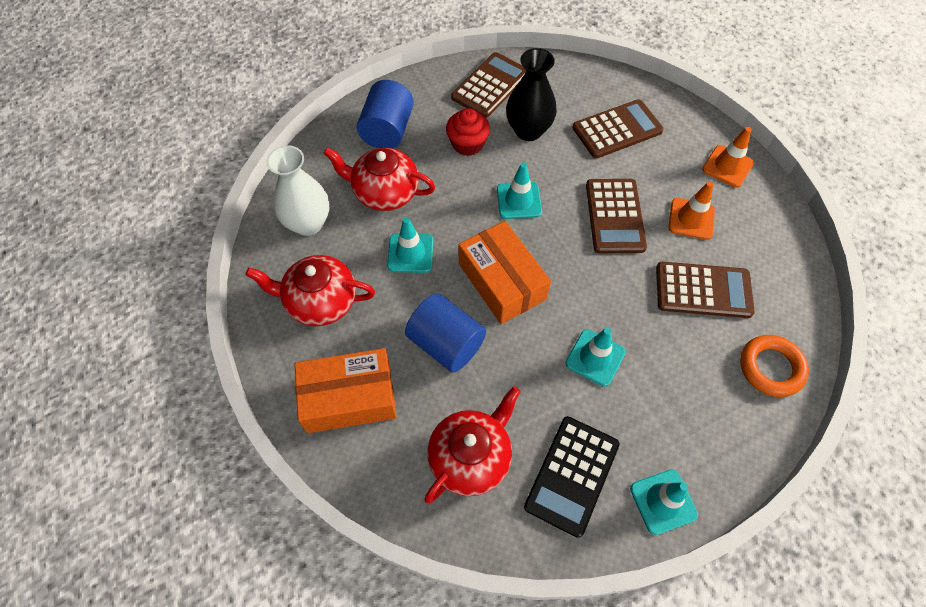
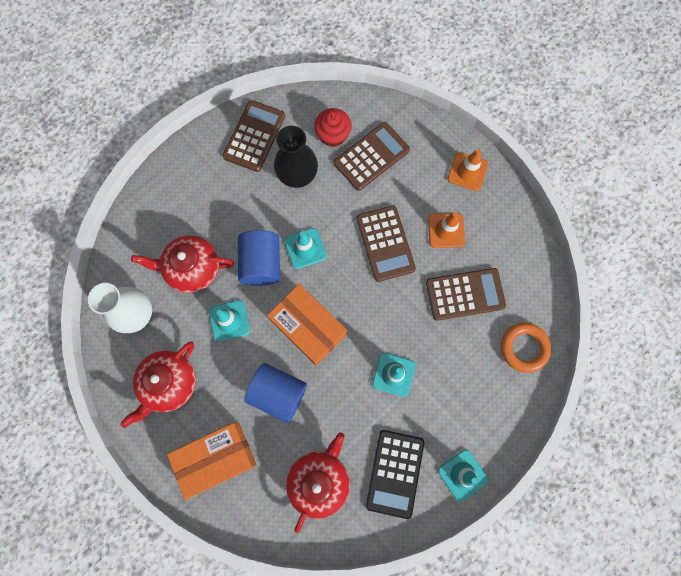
camera: 15 degrees left, 15 degrees up
red teapot [246,255,375,326] -> red teapot turned 45 degrees counterclockwise [120,342,196,428]
blue cylinder [357,80,414,148] -> blue cylinder moved to [238,230,280,286]
red cupcake [446,108,490,156] -> red cupcake moved to [314,108,352,147]

